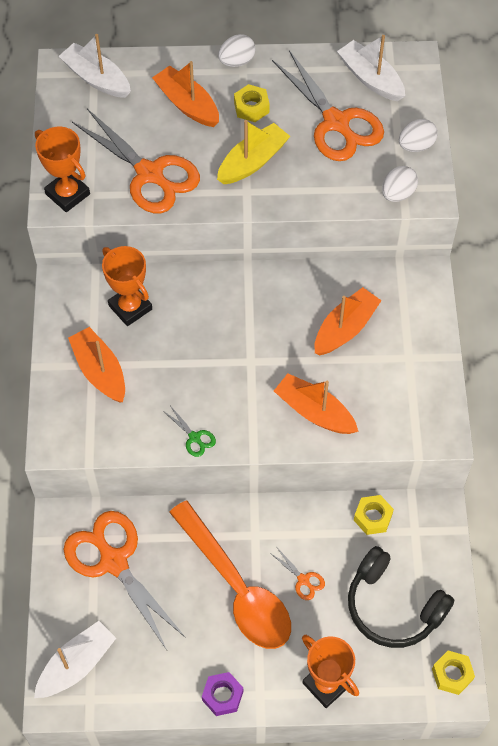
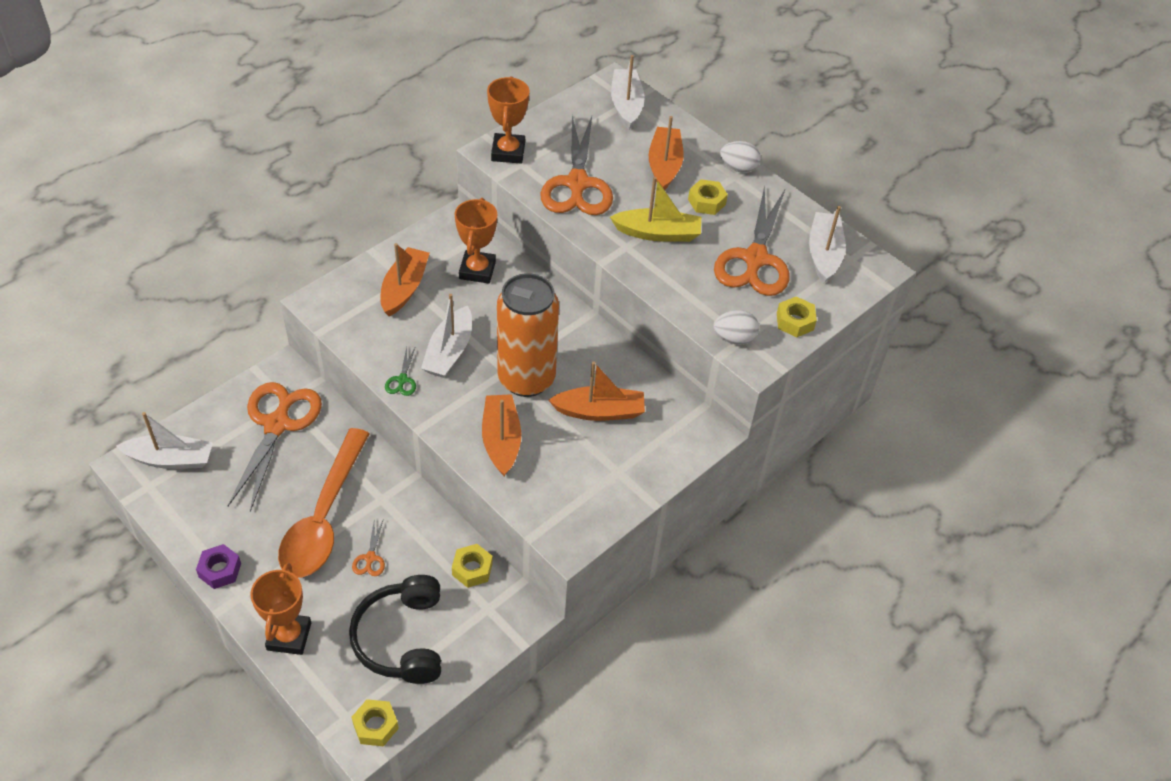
camera: 45 degrees right, 10 degrees down
white egg [399,119,438,152] -> yellow nut [777,296,817,337]
none -> white boat [421,294,472,378]
none -> orange can [497,273,559,397]

